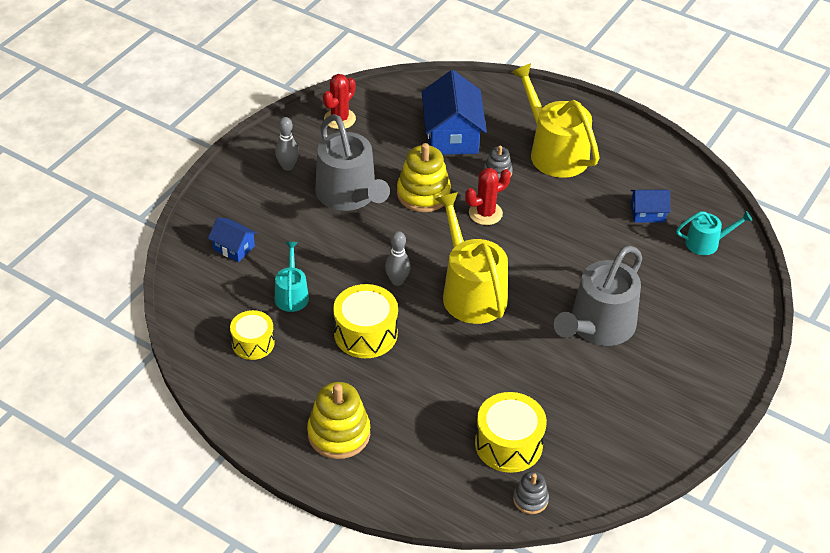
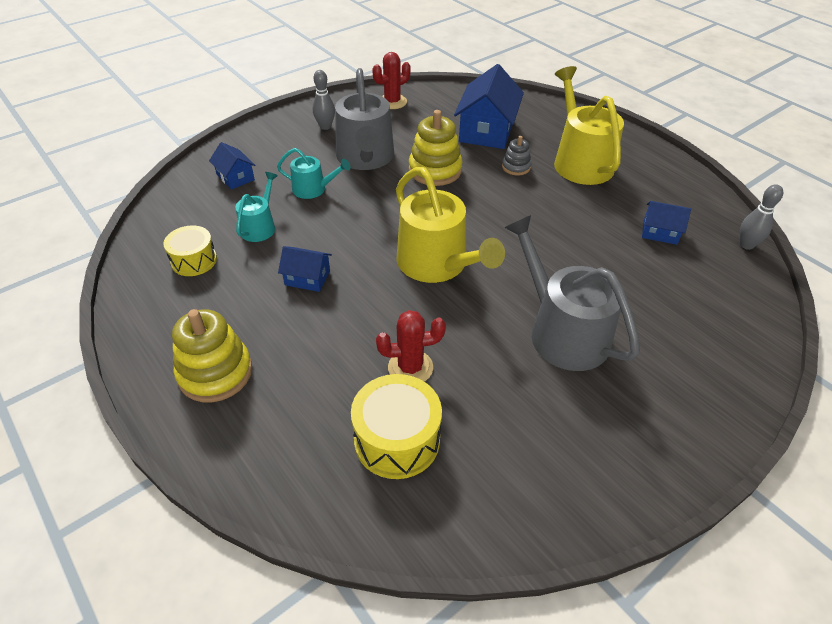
camera: 20 degrees right, 0 degrees up
yellow drum [333,284,398,358] -> blue house [278,246,332,292]
grey bowling pin [385,231,411,286] -> grey bowling pin moved to [740,184,783,250]
yellow watering can [435,192,508,324] -> yellow watering can turned 150 degrees clockwise [396,167,505,283]
red cactus [465,168,511,225] -> red cactus moved to [376,310,446,382]
grey stacking toy [513,471,549,514] -> none
grey watering can [554,245,642,346] -> grey watering can turned 90 degrees clockwise [504,215,640,371]
turquoise watering can [676,211,752,255] -> turquoise watering can moved to [277,148,351,199]

